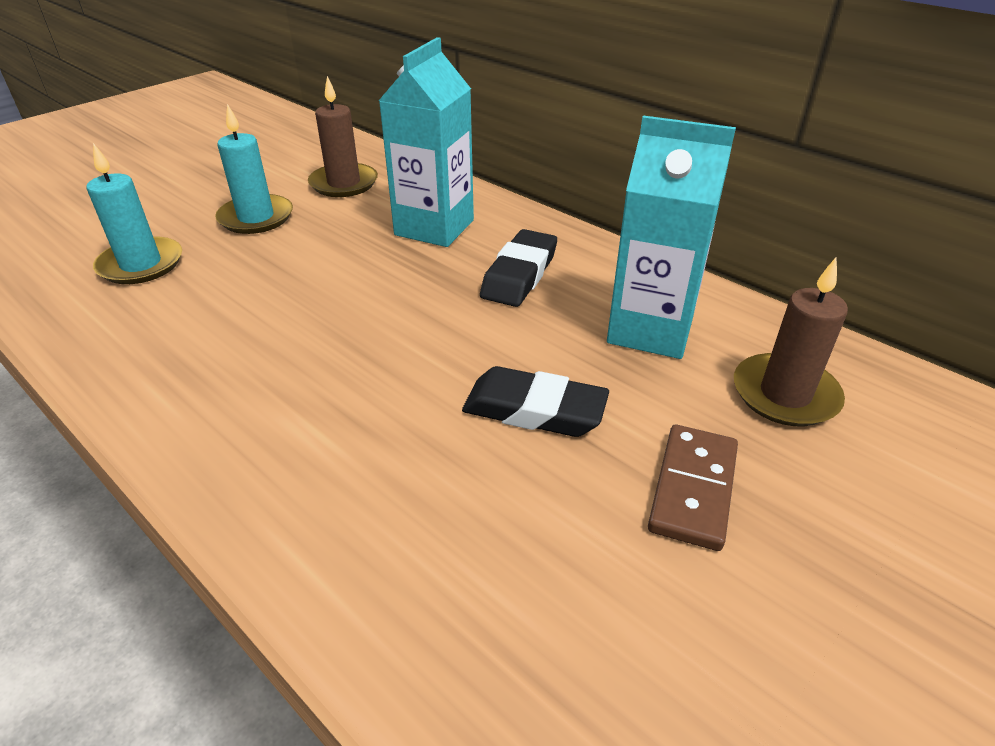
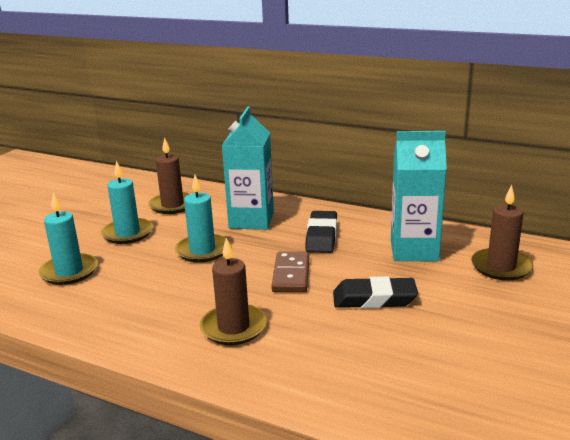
camera: 15 degrees left, 15 degrees down
brown domino [648,424,738,551] -> brown domino moved to [272,252,309,292]
none -> turquoise candle [175,175,229,262]
none -> brown candle [199,238,267,345]

